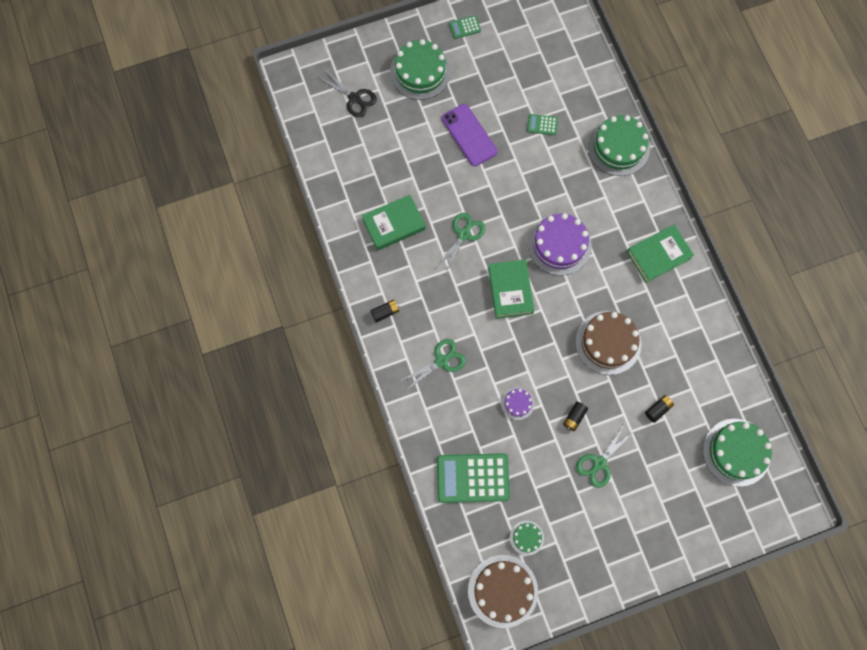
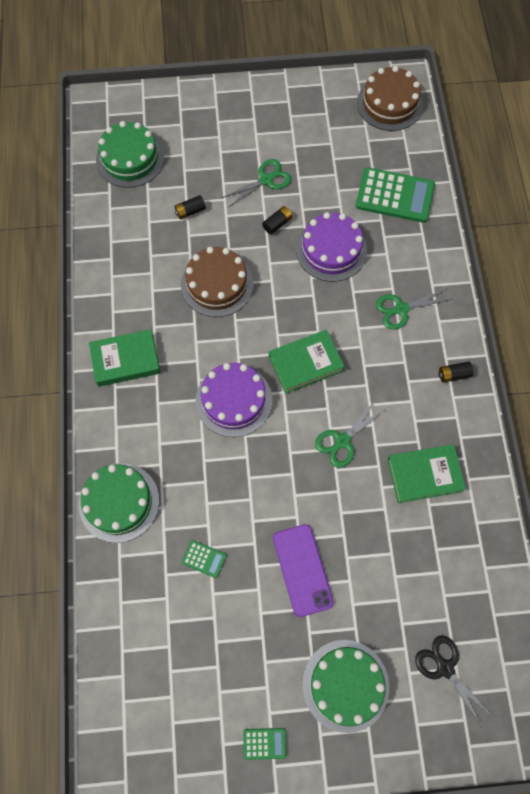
camera: 165 degrees left, 5 degrees down
green book [488,259,534,319] -> green book turned 60 degrees clockwise [269,330,345,394]
purple cake [501,387,534,420] -> purple cake [296,212,367,282], size x2.02
green cake [510,520,544,556] -> none

